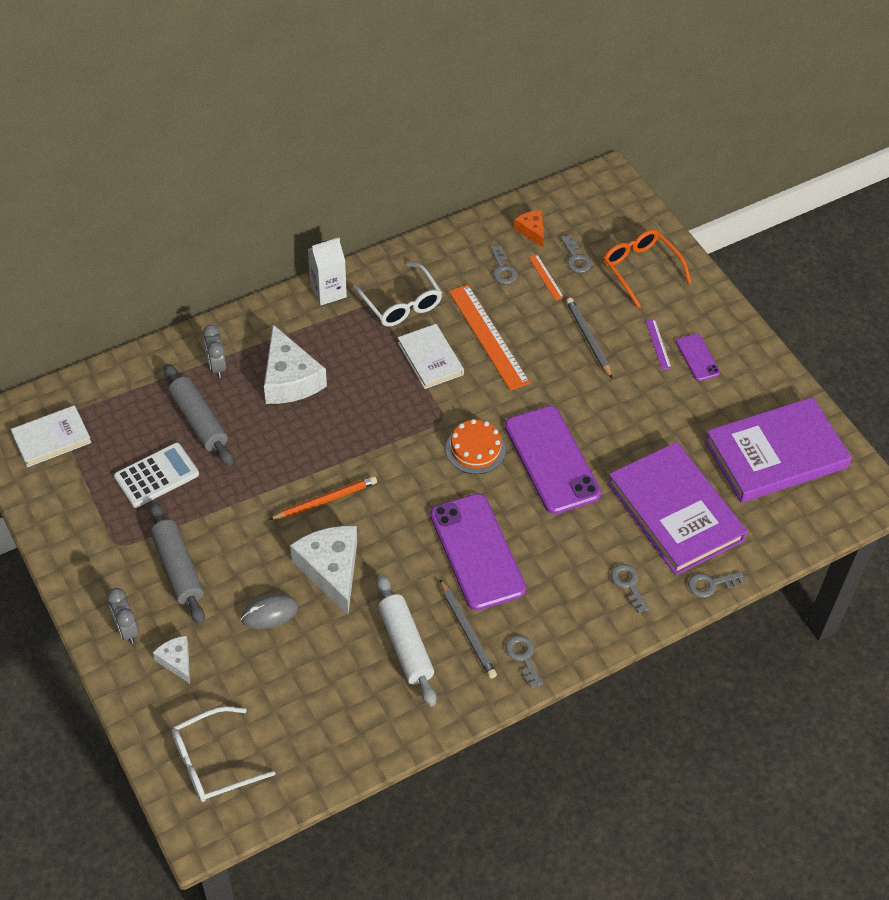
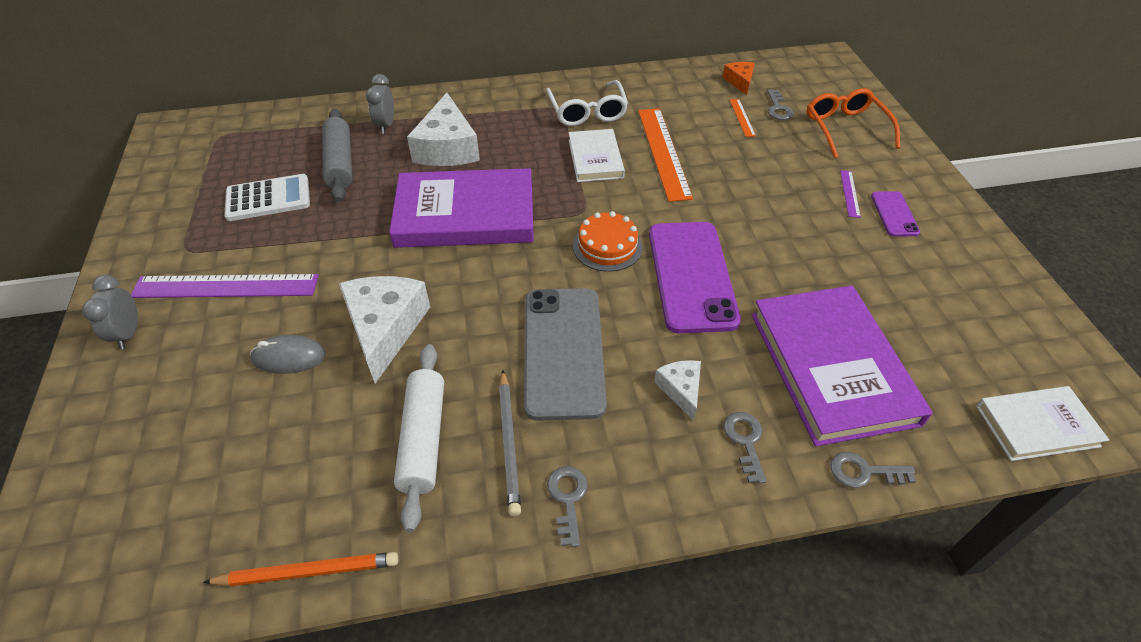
camera: 20 degrees right, 5 degrees down
white book [11,405,91,467] -> white book moved to [976,386,1109,461]
grey rolling pin [150,502,205,625] -> purple ruler [131,274,319,298]
white cheese [153,636,190,684] -> white cheese moved to [654,360,701,421]
white glasses [172,706,275,802] -> none
orange pencil [269,476,377,520] -> orange pencil moved to [203,552,398,586]
white carton [308,238,347,305] -> none
purple phone [430,494,526,610] -> grey phone [524,288,607,421]
grey key [491,246,517,284] -> none
grey pencil [566,298,612,378] -> none
purple book [704,397,852,503] -> purple book moved to [389,168,534,248]

